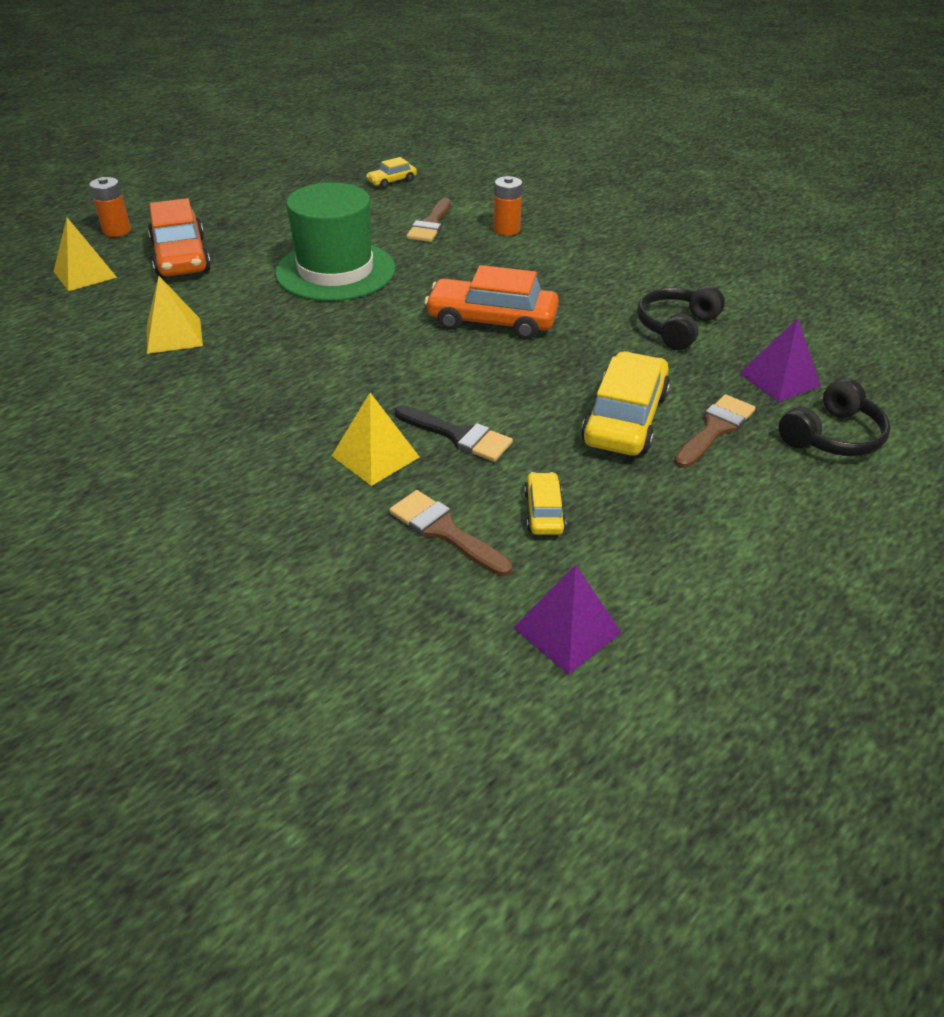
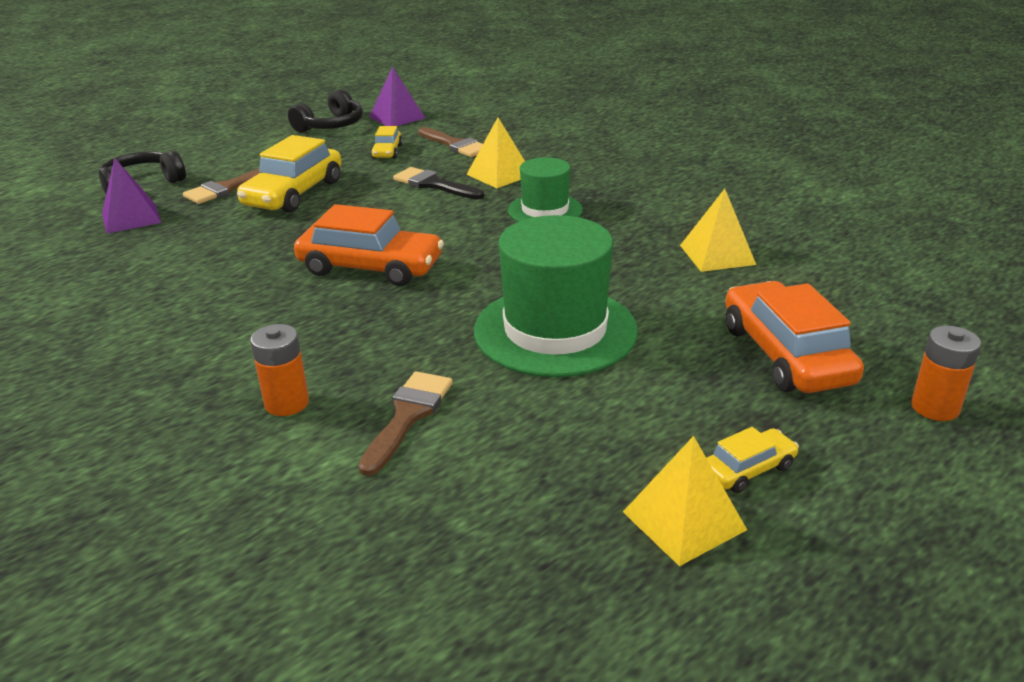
camera: 175 degrees left, 10 degrees down
yellow pyramid [53,218,117,291] -> yellow pyramid moved to [623,436,747,566]
yellow car [366,157,417,188] -> yellow car moved to [707,427,799,493]
black headphones [637,286,725,350] -> black headphones moved to [288,89,363,133]
none -> green hat [508,157,583,222]

